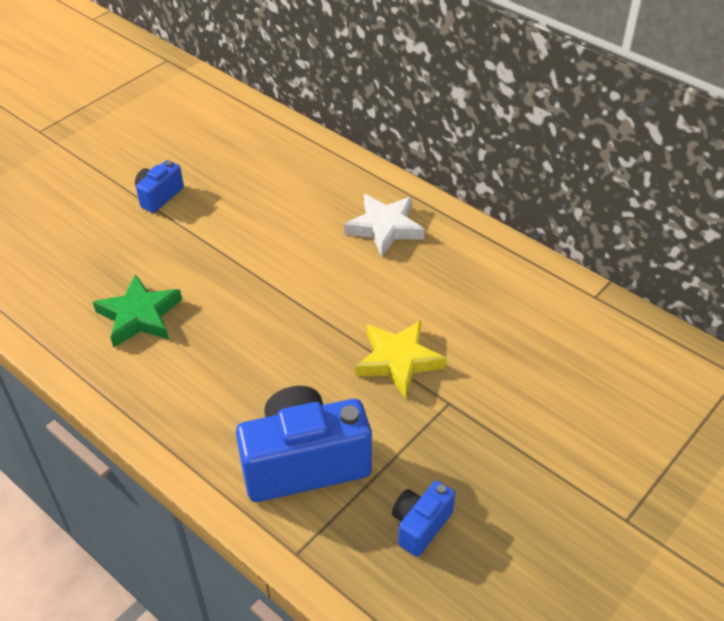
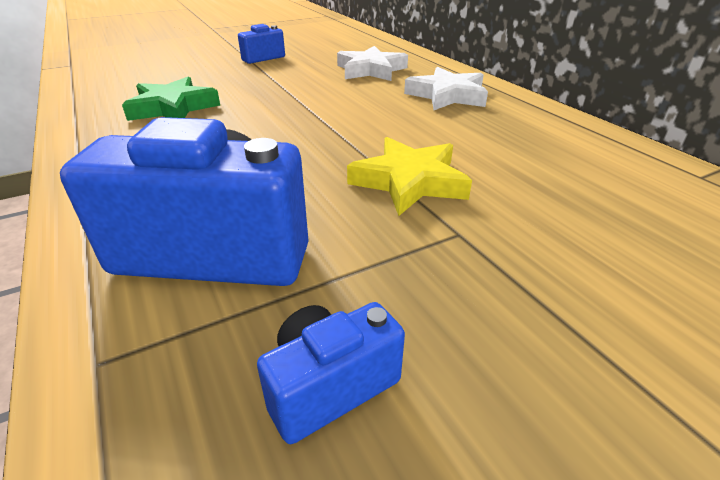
camera: 20 degrees right, 10 degrees down
none -> white star [337,46,408,81]

